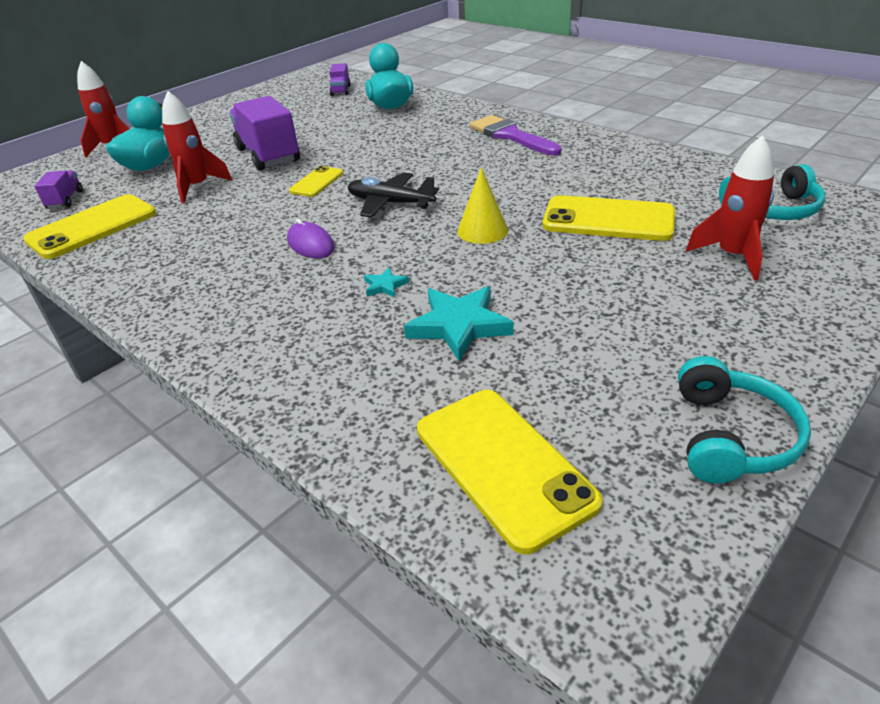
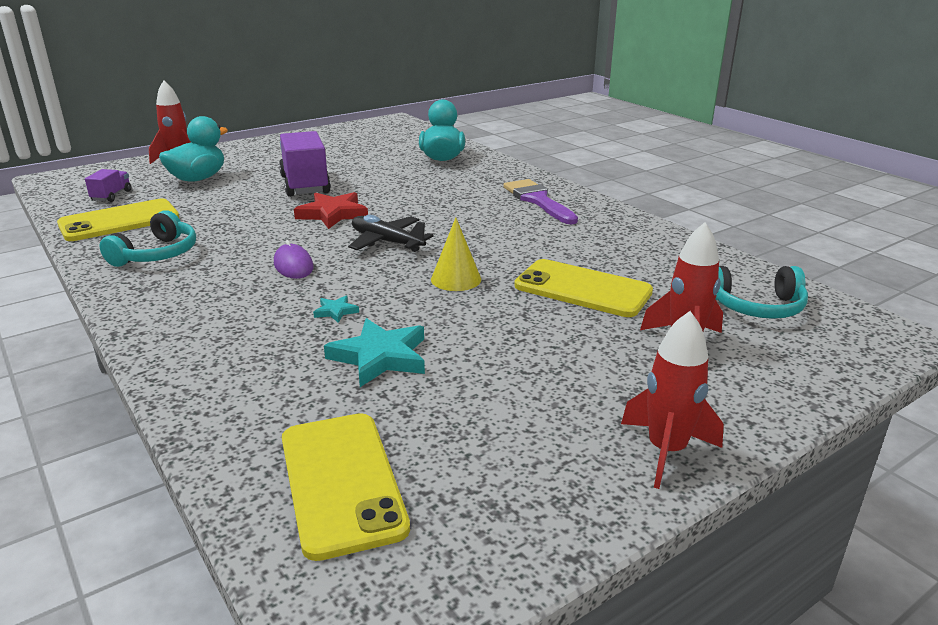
camera: 10 degrees right, 10 degrees down
red rocket [162,91,233,203] -> red rocket moved to [621,311,724,489]
yellow phone [289,166,343,197] -> red star [294,192,368,229]
purple truck [329,63,351,96] -> none
turquoise headphones [678,356,811,484] -> turquoise headphones moved to [99,210,196,267]

